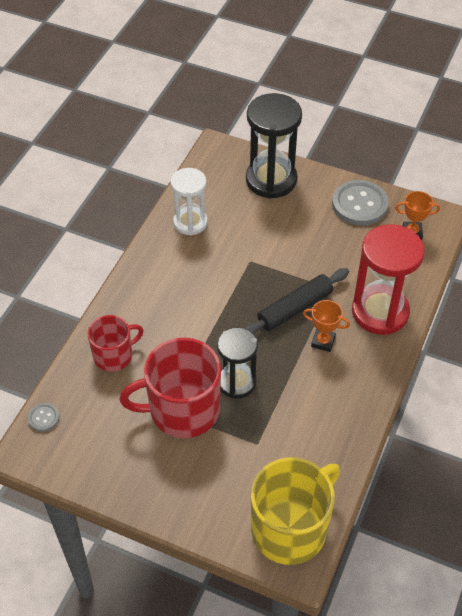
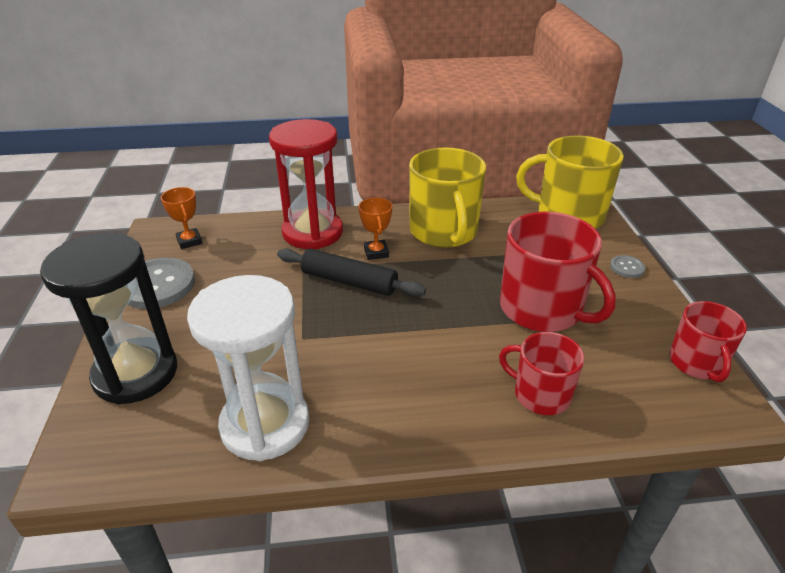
camera: 120 degrees left, 15 degrees down
grey button [28,403,59,432] -> grey button moved to [610,255,645,278]
white hourglass [170,168,208,236] -> white hourglass [187,275,309,461], size x1.55
black hourglass [217,327,258,398] -> none
none -> yellow mug [409,147,486,248]
none -> red mug [669,301,747,382]

